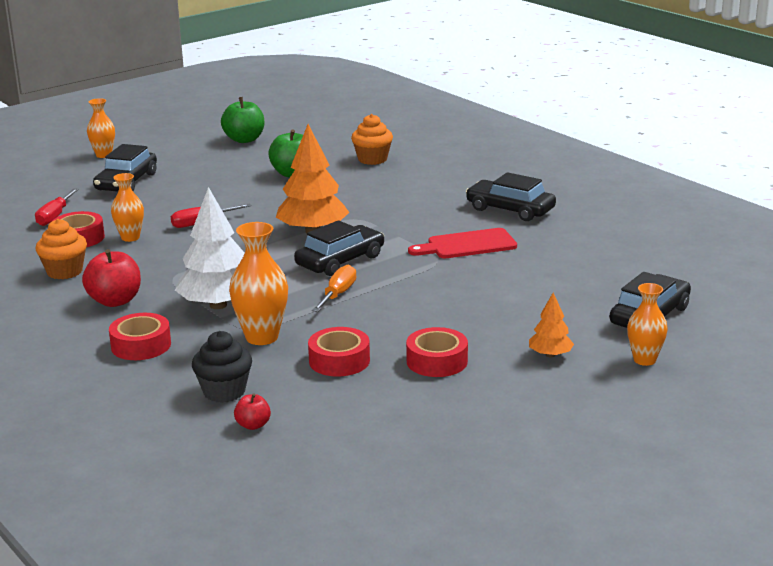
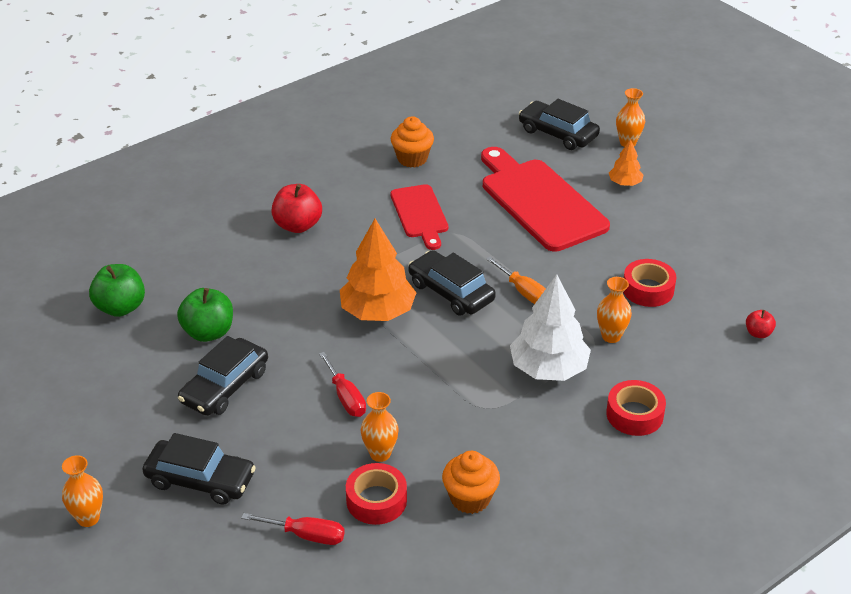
camera: 90 degrees left, 15 degrees up
red apple [82,249,141,307] -> red apple moved to [271,184,322,233]
black cupcake [192,331,252,403] -> none
green apple [221,97,264,143] -> green apple moved to [89,264,145,317]
orange vase [229,222,288,345] -> orange vase [597,277,632,343], size x0.65
orange screwdriver [312,265,356,312] -> orange screwdriver turned 150 degrees counterclockwise [486,257,546,304]
orange cupcake [351,114,393,165] -> orange cupcake moved to [391,116,434,167]
red tape [406,327,468,377] -> none
black car [466,172,556,221] -> black car moved to [178,336,268,416]
none -> red cutting board [481,147,610,252]

